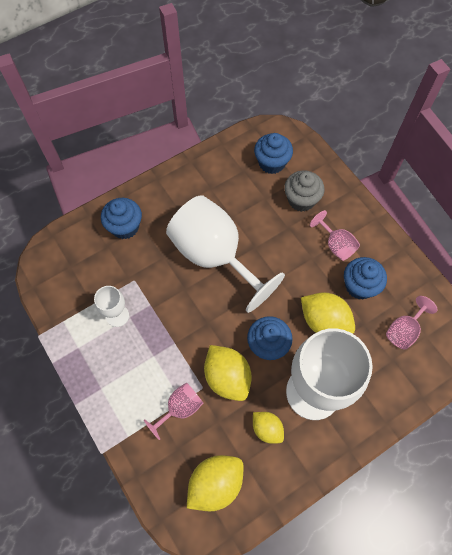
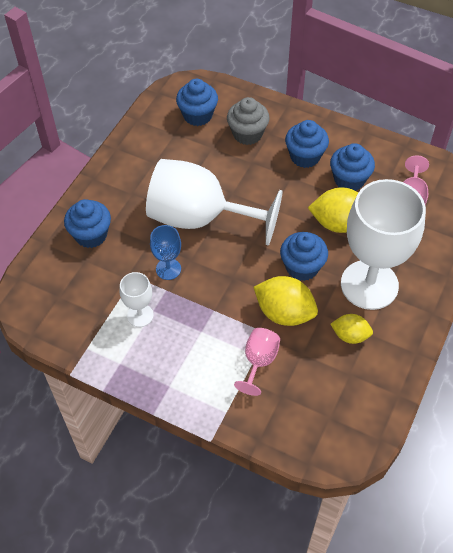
camera: 30 degrees left, 10 degrees down
yellow lemon [187,455,243,511] -> none
pink goblet [310,210,360,261] -> blue cupcake [285,120,329,168]
none -> blue goblet [150,225,181,280]

